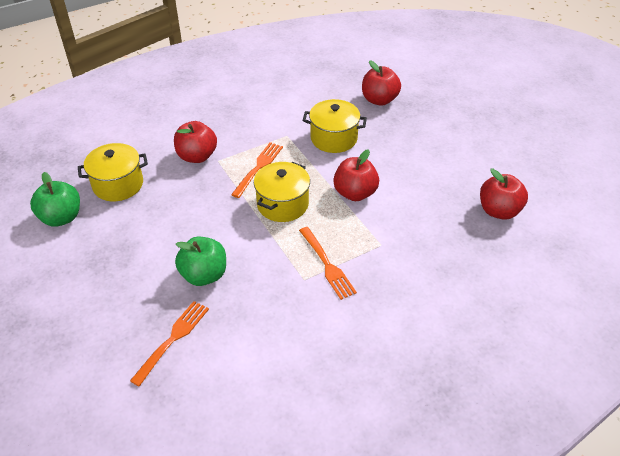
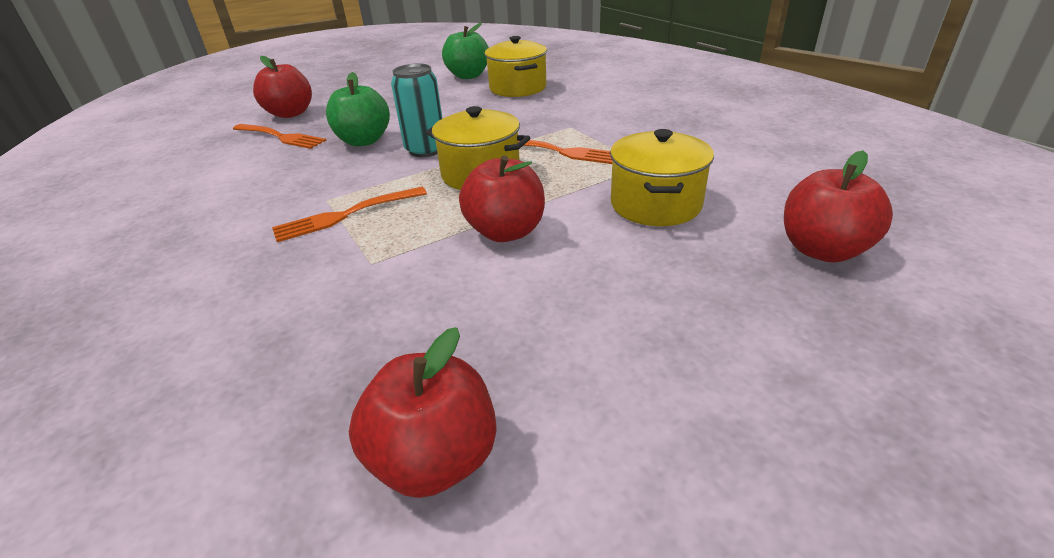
camera: 90 degrees right, 10 degrees down
red apple [174,121,217,163] -> red apple moved to [253,56,312,118]
none -> turquoise can [391,64,442,157]

